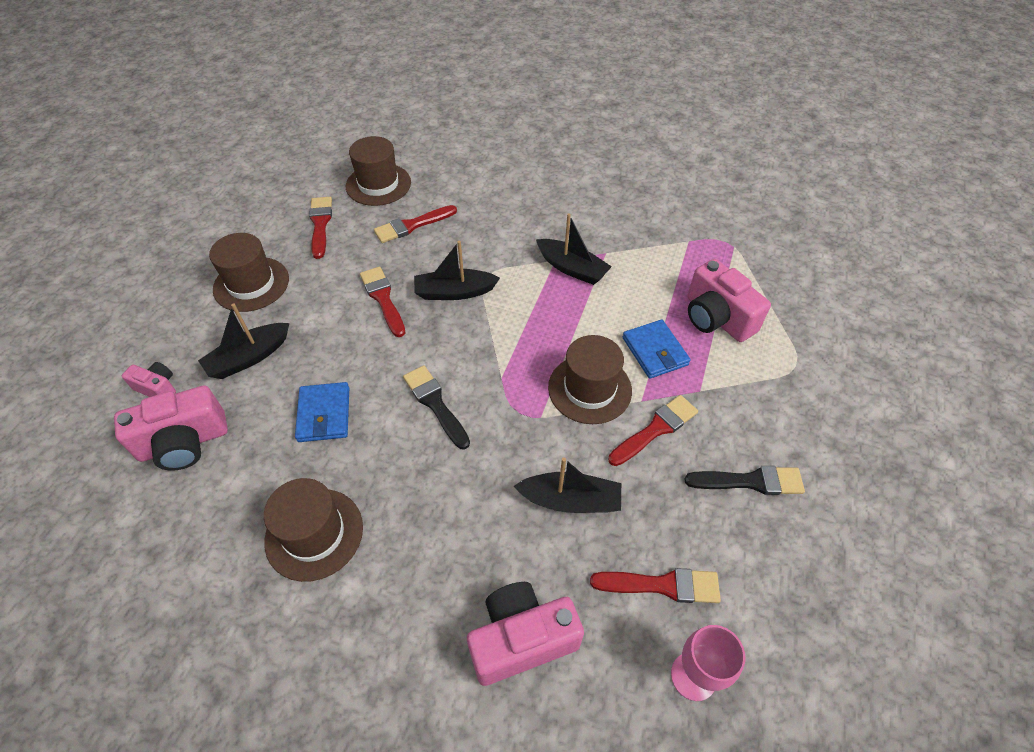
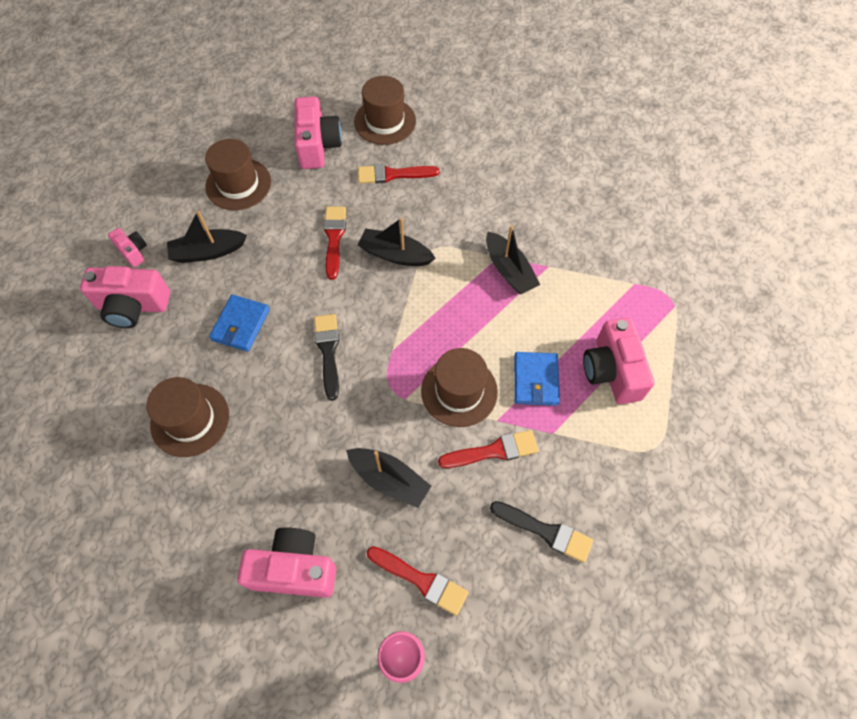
camera: 25 degrees right, 10 degrees up
red brush [309,197,332,259] -> pink camera [294,96,342,169]

